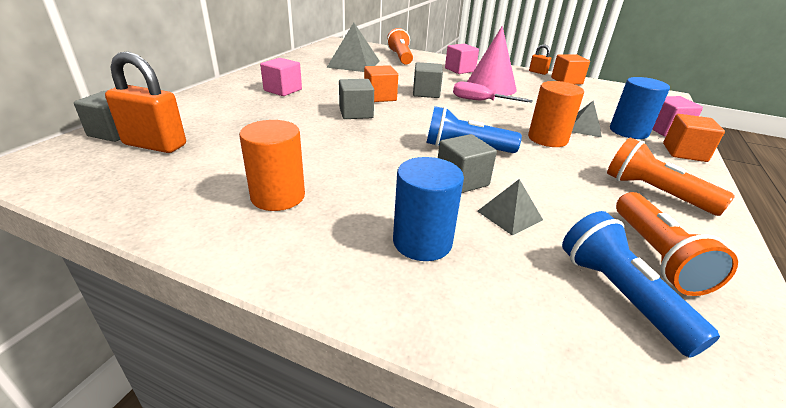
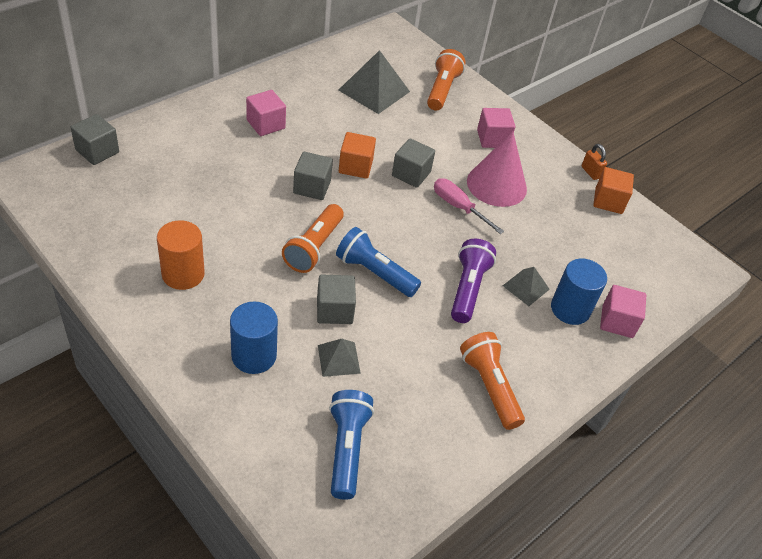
camera: 20 degrees right, 15 degrees up
orange padlock [105,51,186,153] -> none
orange cylinder [528,81,584,147] -> purple flashlight [451,238,496,323]
orange flashlight [616,192,738,296] -> orange flashlight moved to [282,204,344,273]
orange cube [663,114,725,162] -> none

